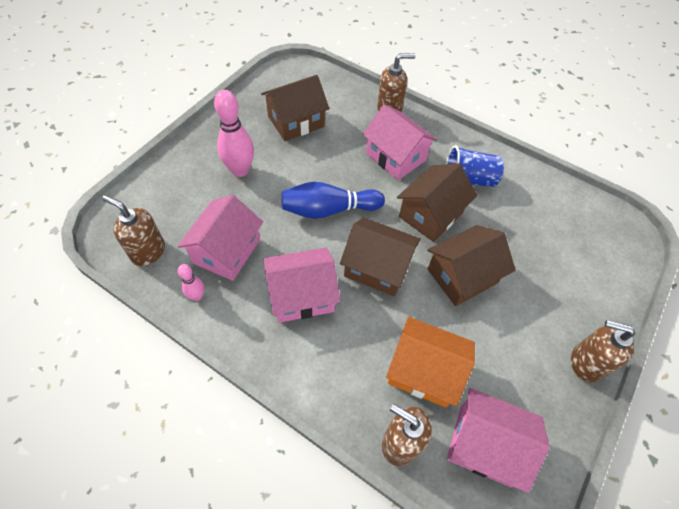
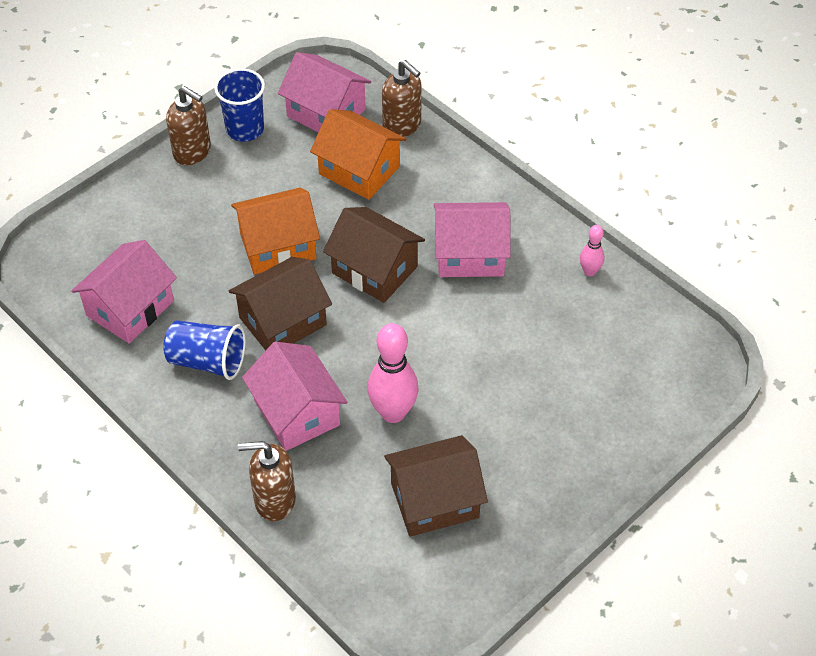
camera: 165 degrees left, 5 degrees down
brown soap dispenser [102,195,165,266] -> none
pink house [177,195,263,281] -> pink house moved to [71,240,177,343]
pink bowling pin [214,90,254,177] -> pink bowling pin moved to [367,323,419,423]
blue bowling pin [281,182,385,219] -> none
brown house [427,225,515,306] -> orange house [231,187,320,274]
none -> blue cup [214,68,265,142]

